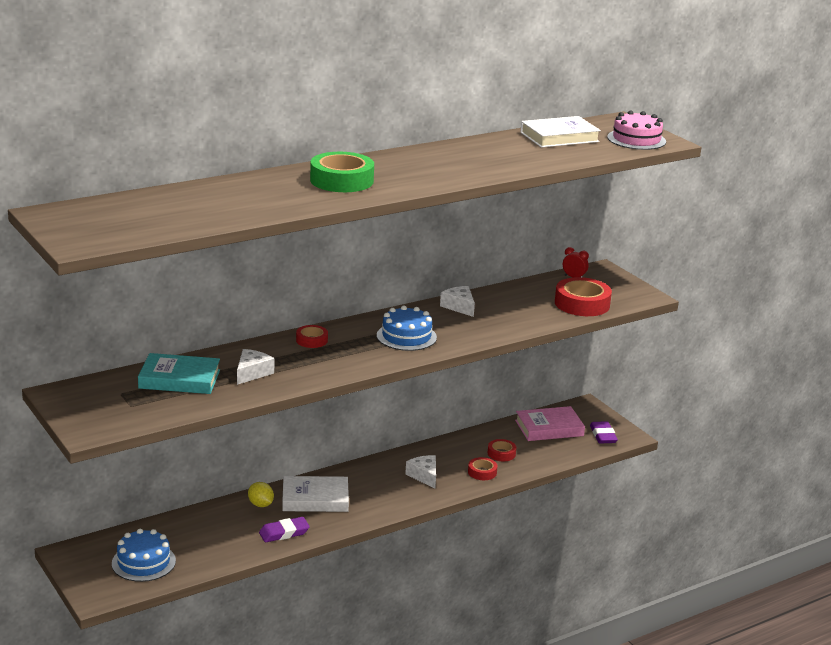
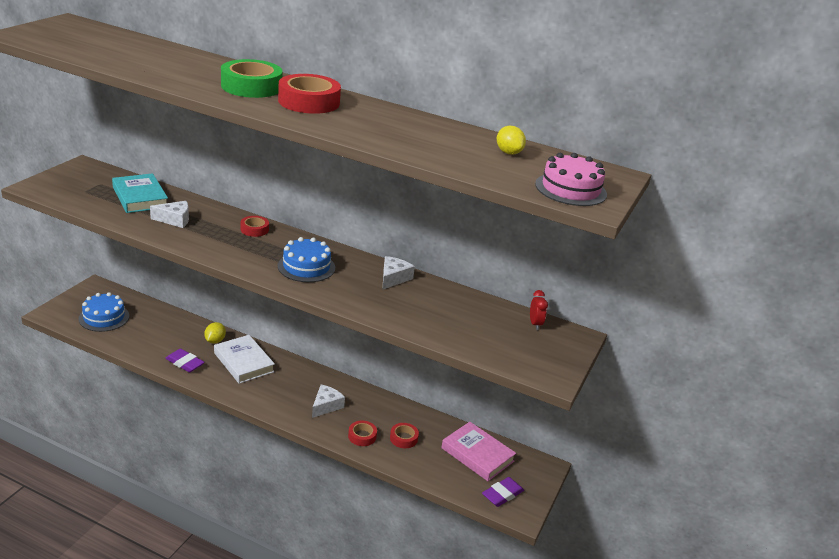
camera: 55 degrees right, 5 degrees up
white book [520,116,601,148] -> yellow lemon [497,126,526,155]
red tape [555,277,612,316] -> red tape moved to [278,74,341,114]

